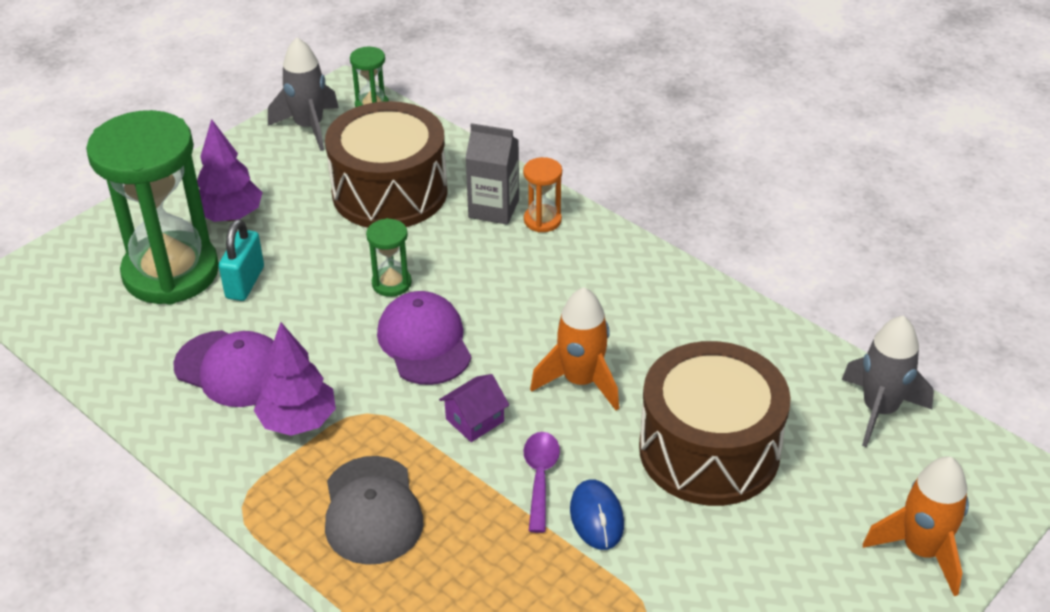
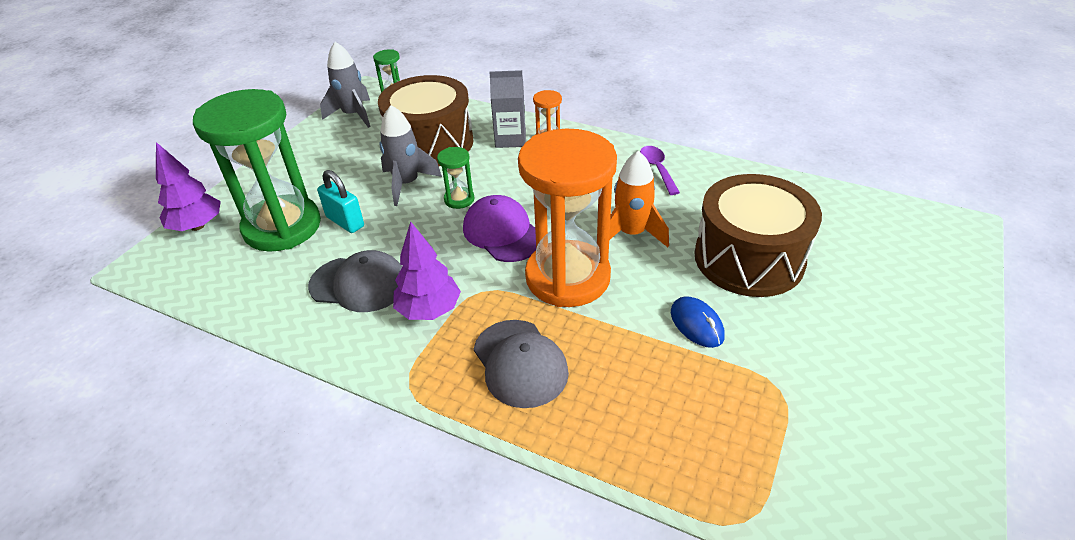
camera: 15 degrees left, 0 degrees up
purple cap [174,330,274,407] -> grey cap [308,250,402,312]
purple tree [197,119,263,222] -> purple tree moved to [156,142,221,231]
turquoise padlock [219,219,264,301] -> turquoise padlock turned 45 degrees counterclockwise [317,170,364,233]
purple house [439,374,509,442] -> orange hourglass [518,129,617,307]
purple spoon [523,432,560,533] -> purple spoon moved to [640,146,680,195]
grey rocket [842,316,934,447] -> grey rocket moved to [379,105,442,206]
orange rocket [863,457,969,596] -> none

